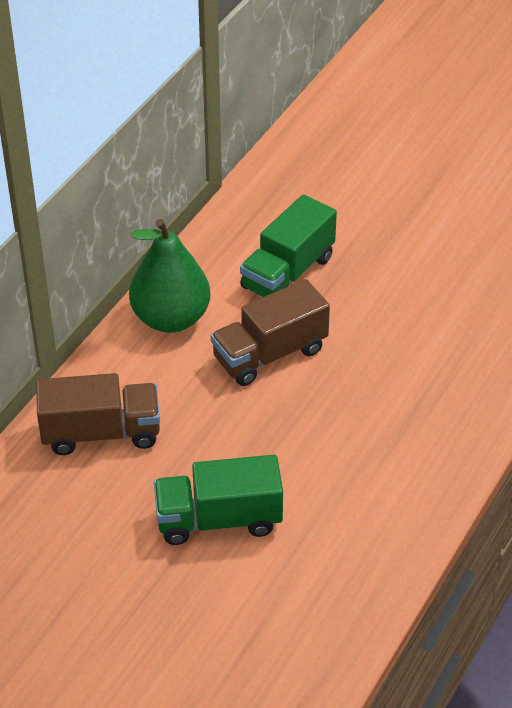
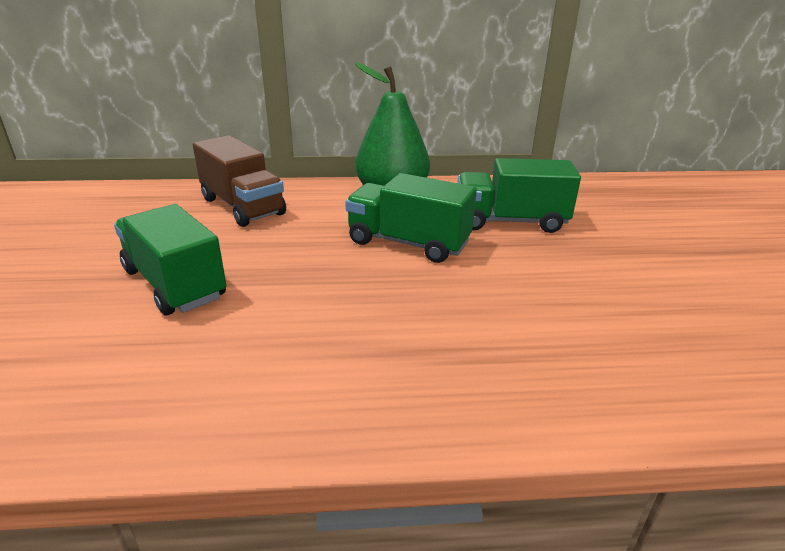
camera: 55 degrees right, 15 degrees down
brown truck [211,279,330,386] -> green truck [345,173,477,263]

